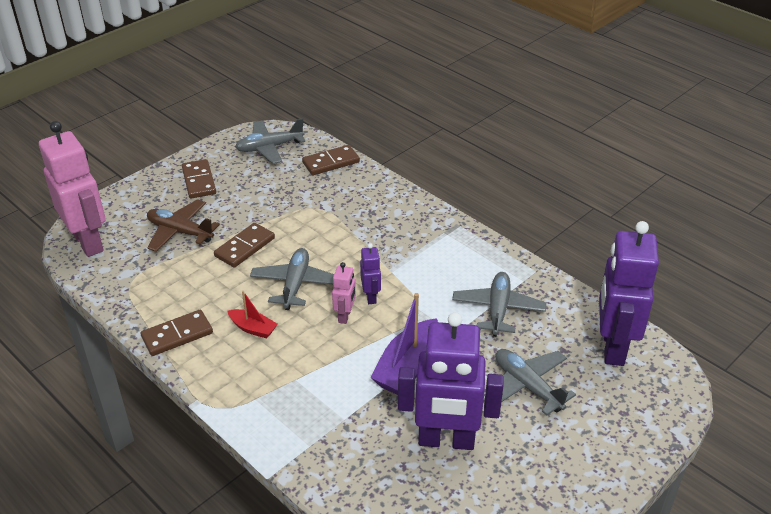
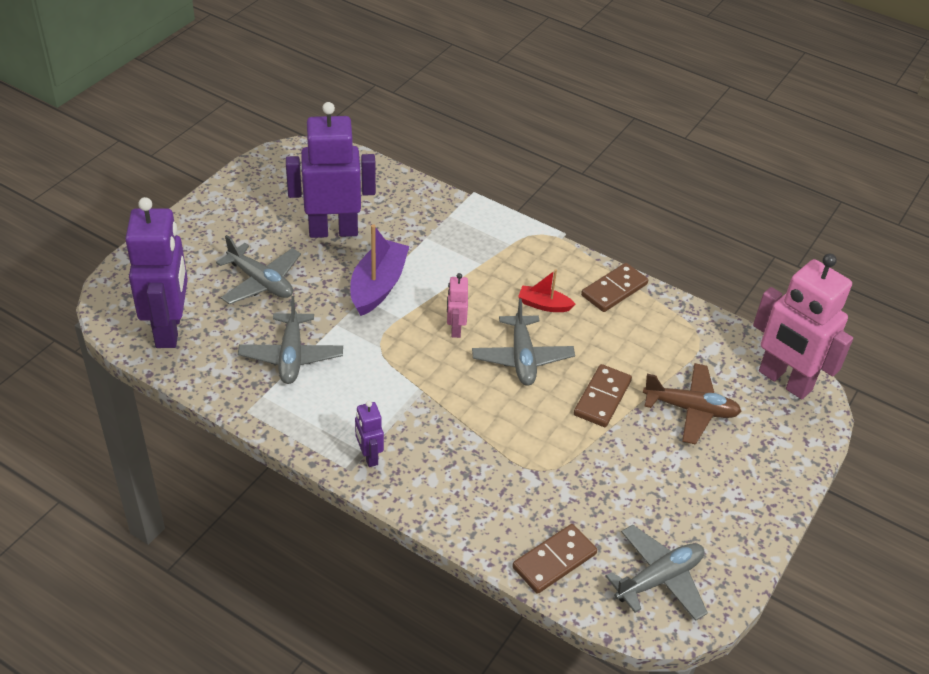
camera: 165 degrees right, 5 degrees up
brown domino [182,159,216,198] -> none
purple robot [360,243,381,304] -> purple robot moved to [355,401,384,467]

